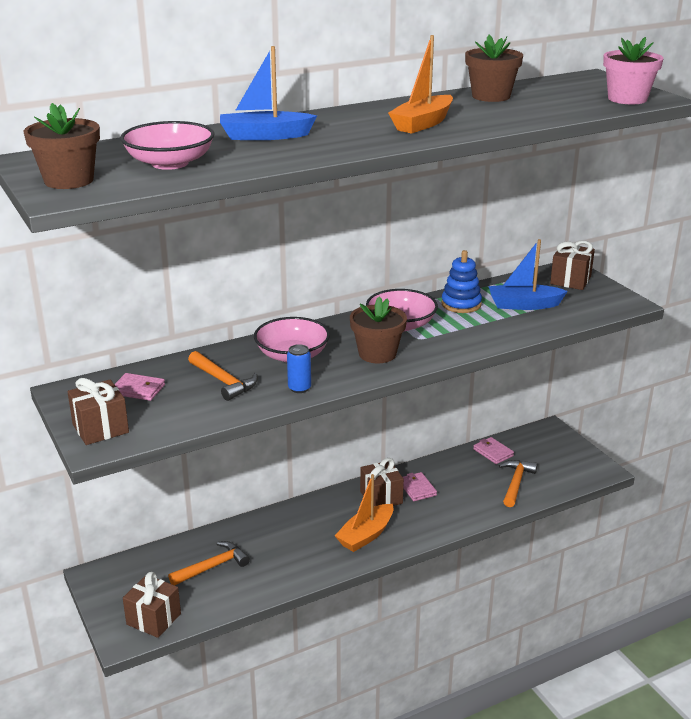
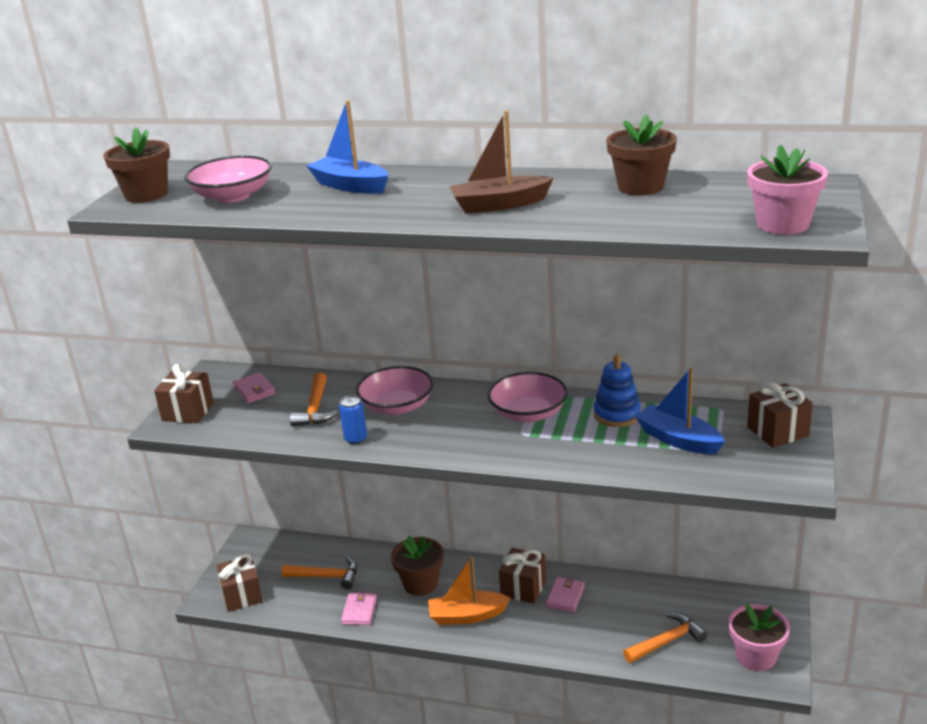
camera: 45 degrees right, 0 degrees up
brown flower pot [350,296,407,363] -> brown flower pot moved to [391,536,444,596]
orange boat [388,35,453,134] -> brown boat [449,110,553,213]
pink wallet [473,437,514,464] -> pink wallet moved to [341,591,377,625]
none -> pink flower pot [728,604,790,671]

